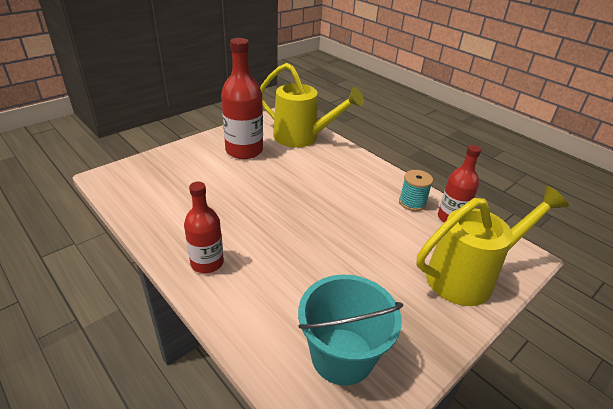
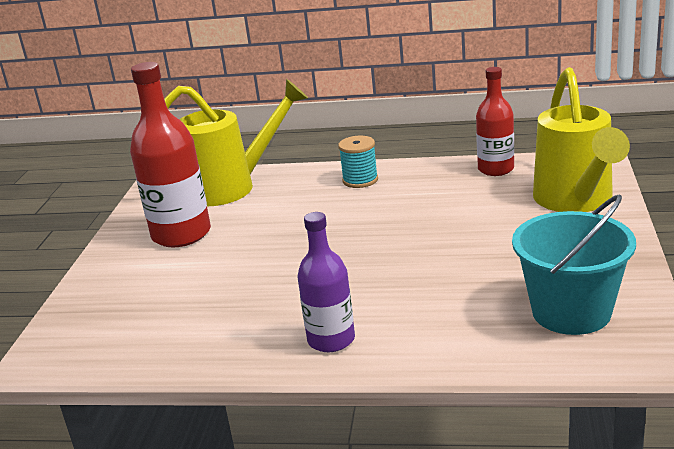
camera: 35 degrees left, 10 degrees down
red bottle [184,182,224,273] -> purple bottle [298,212,355,352]
turquoise spool [399,170,433,211] -> turquoise spool moved to [338,136,378,188]
yellow watering can [416,186,569,306] -> yellow watering can turned 150 degrees clockwise [533,67,630,212]

